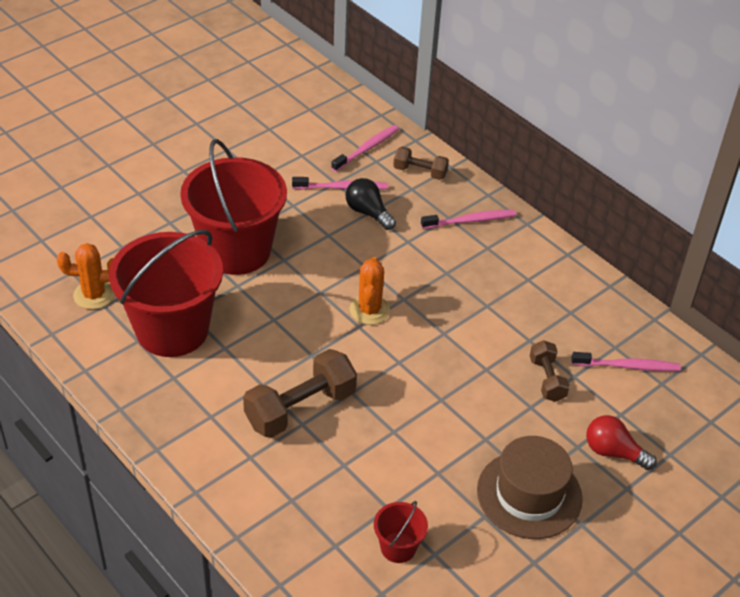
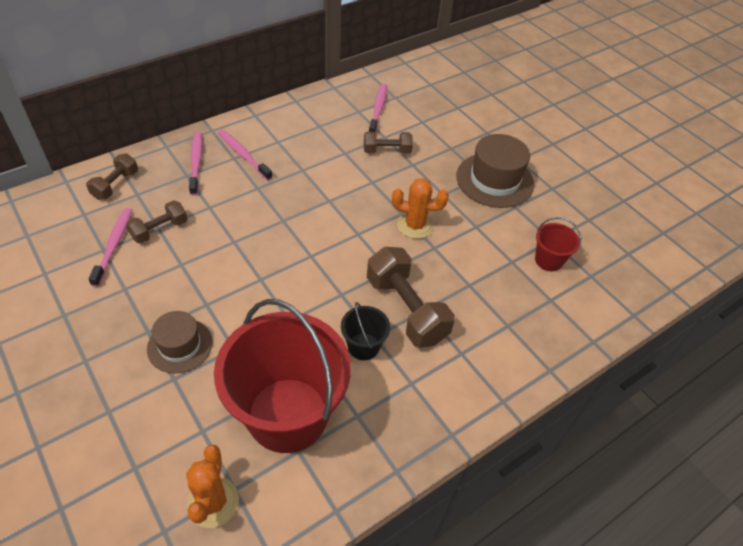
camera: 85 degrees left, 5 degrees up
red bucket [180,139,287,275] -> brown hat [147,311,212,373]
pink toothbrush [331,125,399,172] -> pink toothbrush moved to [218,130,272,181]
black light bulb [345,178,396,230] -> brown dumbbell [126,200,187,244]
orange cactus [350,257,390,325] -> orange cactus moved to [392,178,449,239]
red light bulb [586,415,657,470] -> none
none -> black bucket [341,302,390,360]

